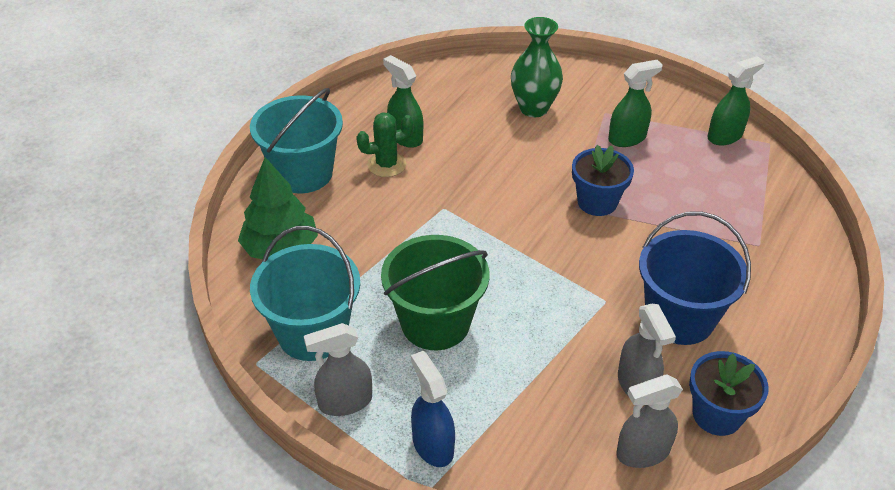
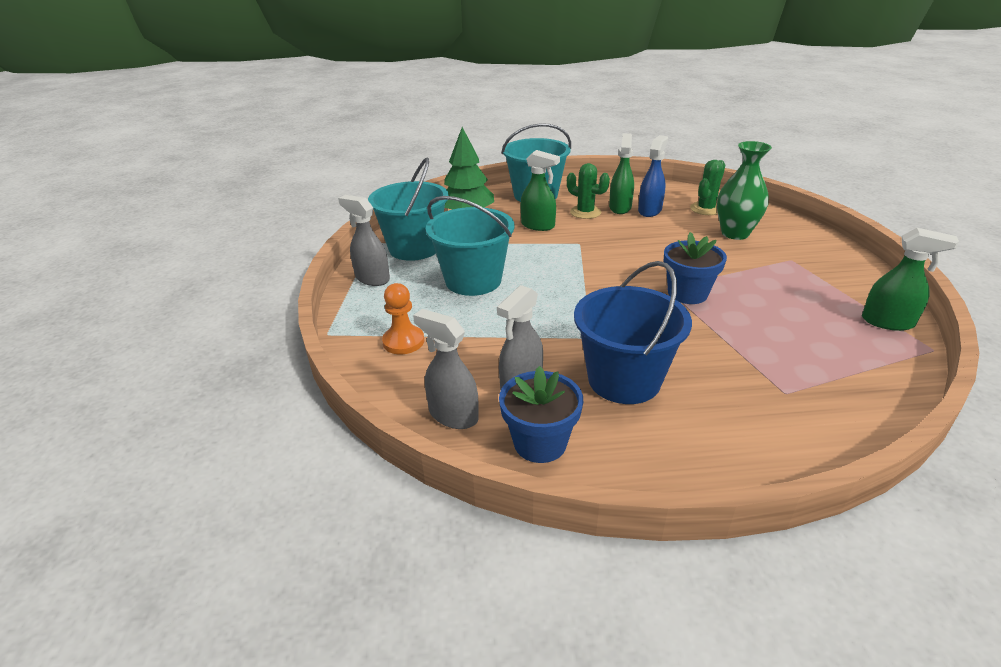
camera: 55 degrees right, 10 degrees down
green bucket [381,235,489,350] -> turquoise bucket [426,196,515,296]
blue spray bottle [411,351,455,467] -> blue spray bottle moved to [638,135,668,217]
green spray bottle [608,60,663,147] -> green spray bottle moved to [521,150,560,231]
none -> orange pawn [382,283,424,354]
none -> green cactus [690,160,725,215]

